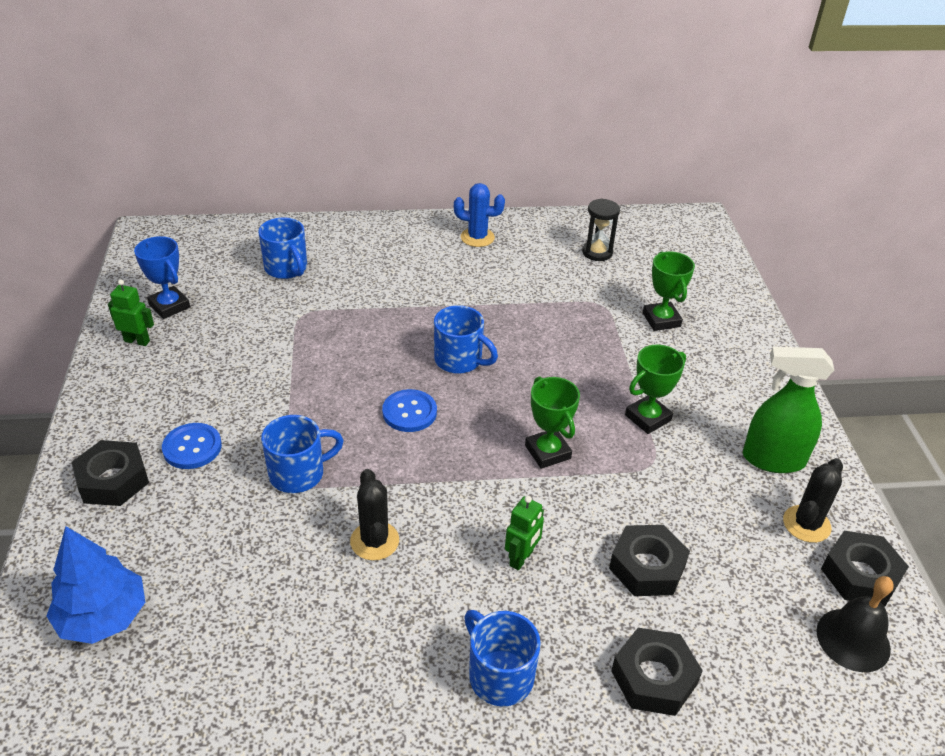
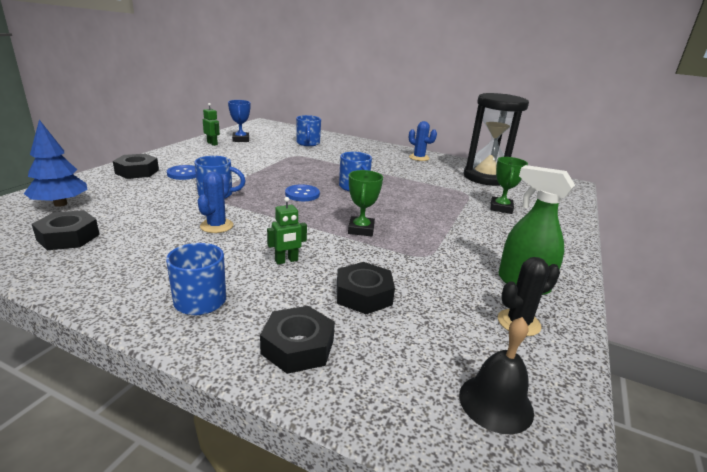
camera: 30 degrees right, 15 degrees down
black cactus [350,469,399,561] -> blue cactus [198,171,234,233]
black hourglass [582,199,620,261] -> black hourglass [464,93,529,186], size x2.25
green trophy [625,345,686,434] -> none
black nut [821,531,909,606] -> black nut moved to [32,210,100,250]

